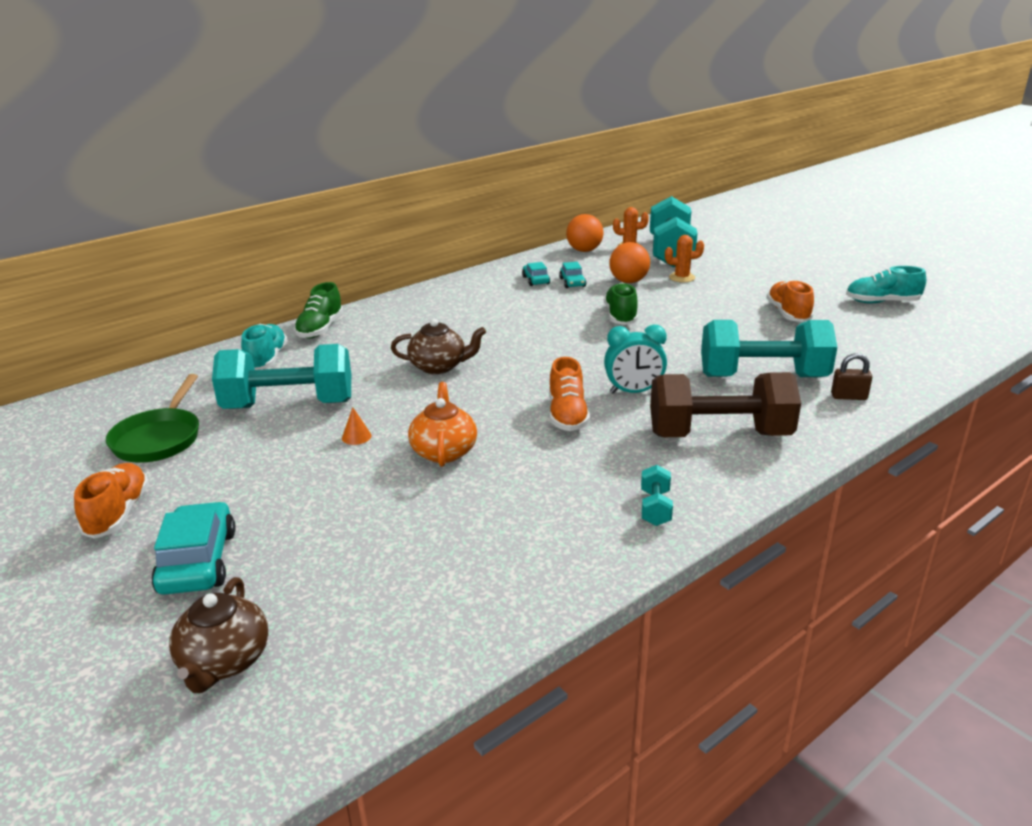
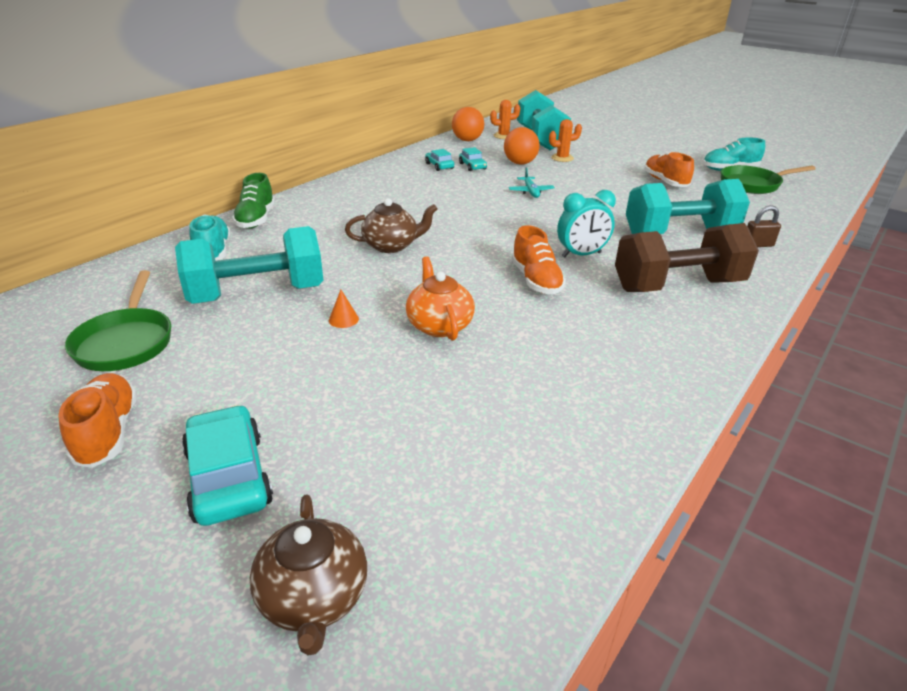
camera: 15 degrees left, 5 degrees up
green shoe [604,283,638,325] -> turquoise plane [509,167,555,198]
turquoise dumbbell [641,465,673,526] -> none
none -> green pan [721,165,816,194]

